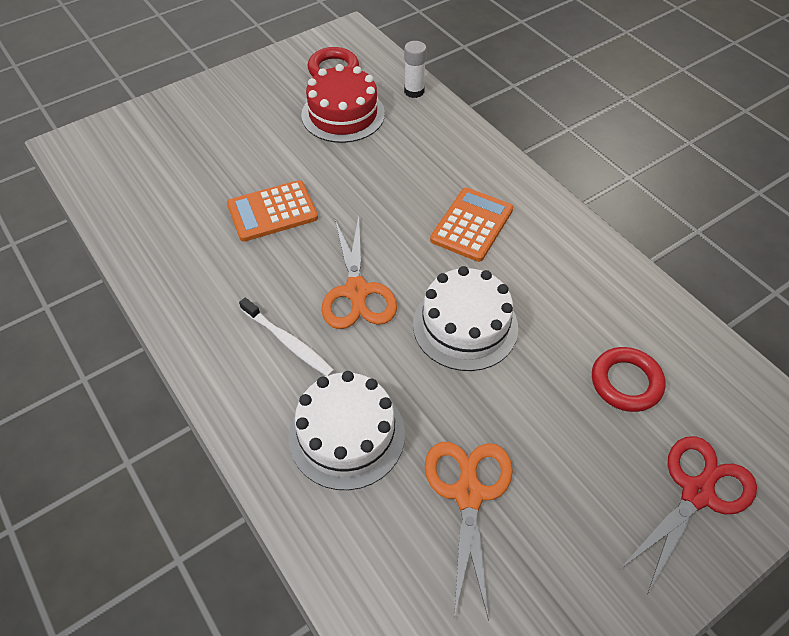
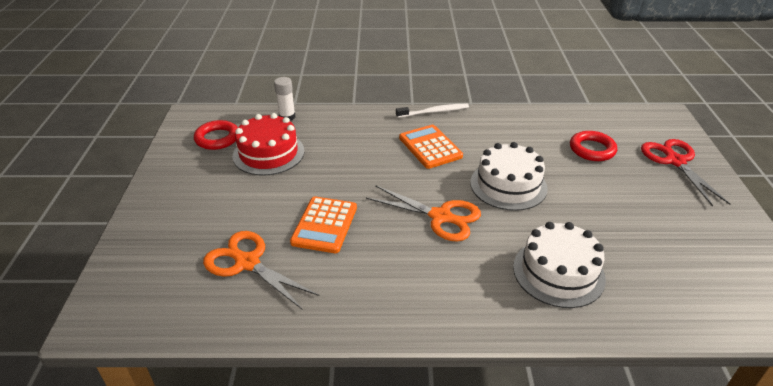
camera: 55 degrees left, 15 degrees down
white toothbrush [239,298,334,376] -> white toothbrush moved to [396,104,469,118]
orange scissors [425,442,513,621] -> orange scissors moved to [203,231,319,310]

